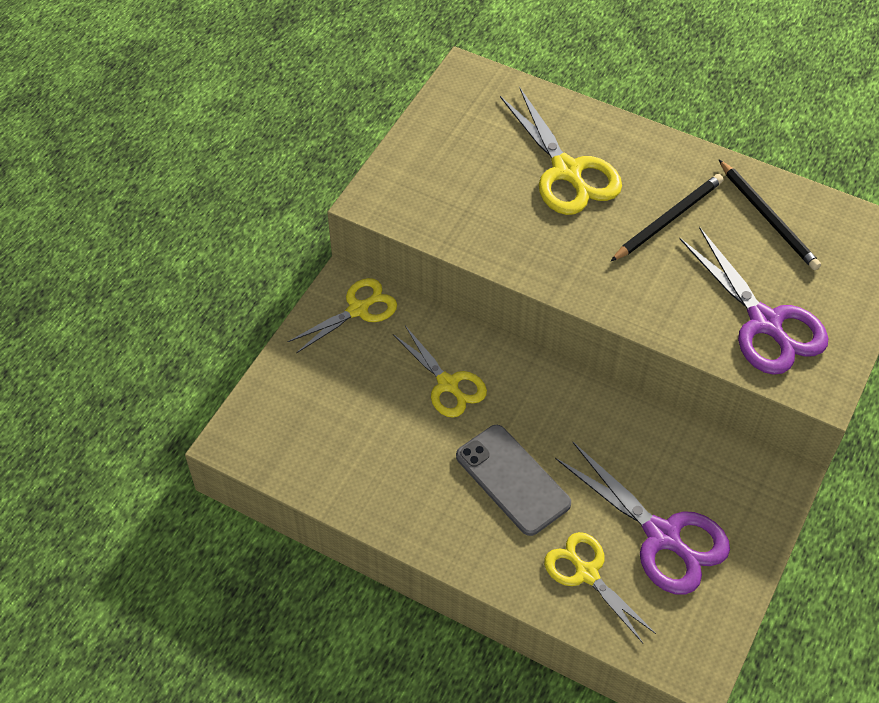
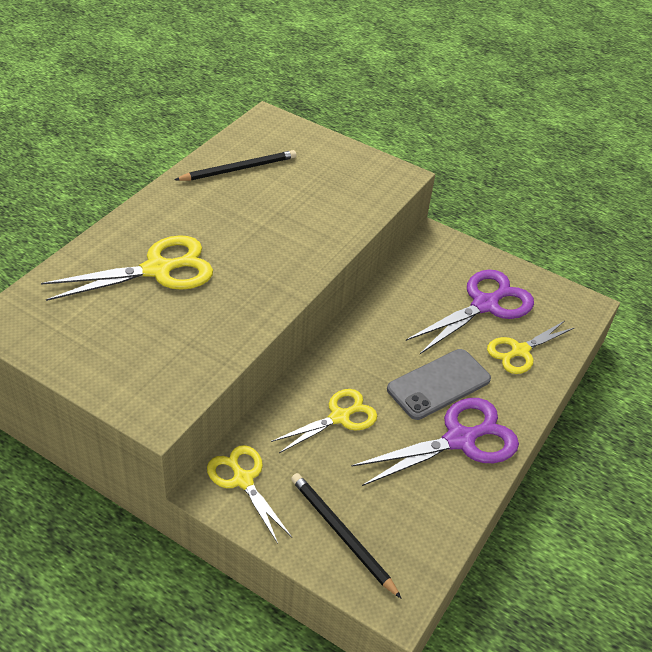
camera: 90 degrees left, 10 degrees down
black pencil [611,174,723,261] -> black pencil moved to [291,473,402,599]
purple scissors [679,227,829,375] -> purple scissors moved to [351,398,519,486]

